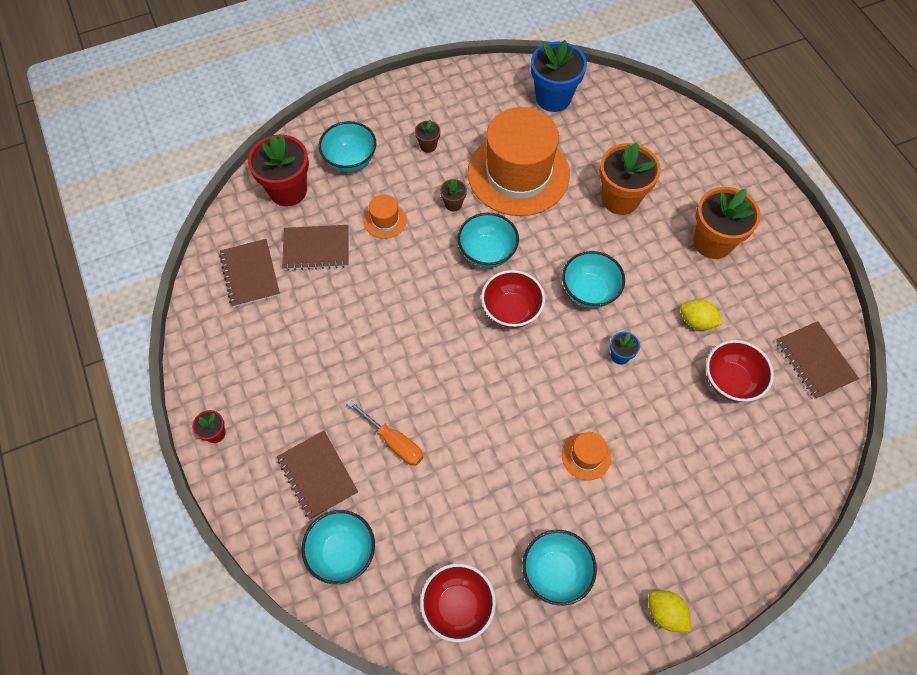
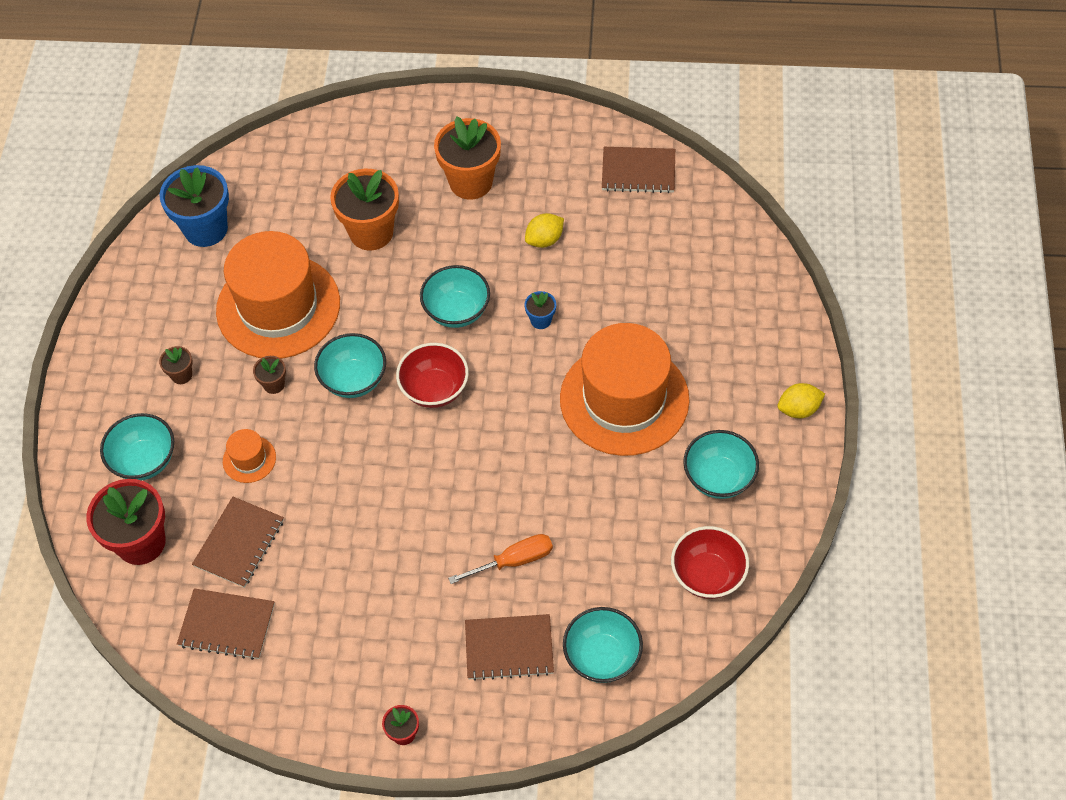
camera: 60 degrees left, 5 degrees down
orange hat [562,432,611,481] -> orange hat [560,323,689,456], size x2.45
red bowl [706,340,774,402] -> none

